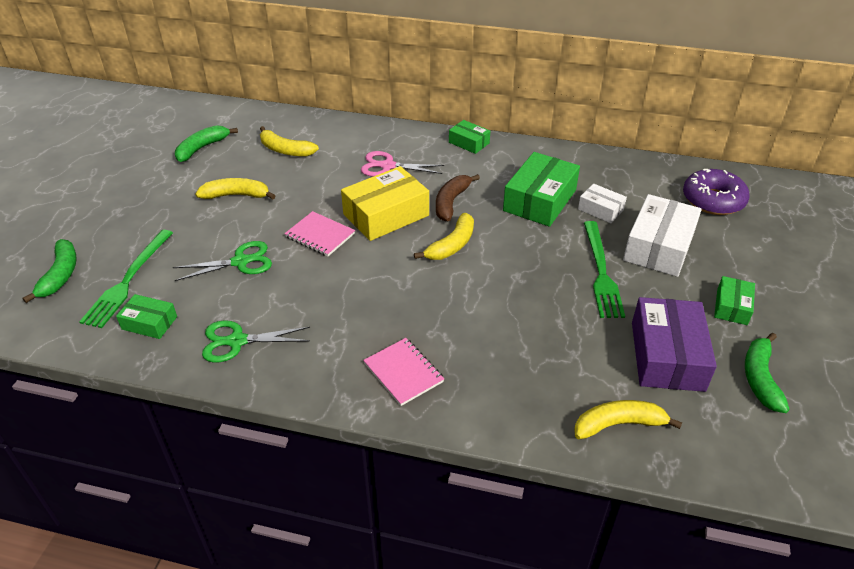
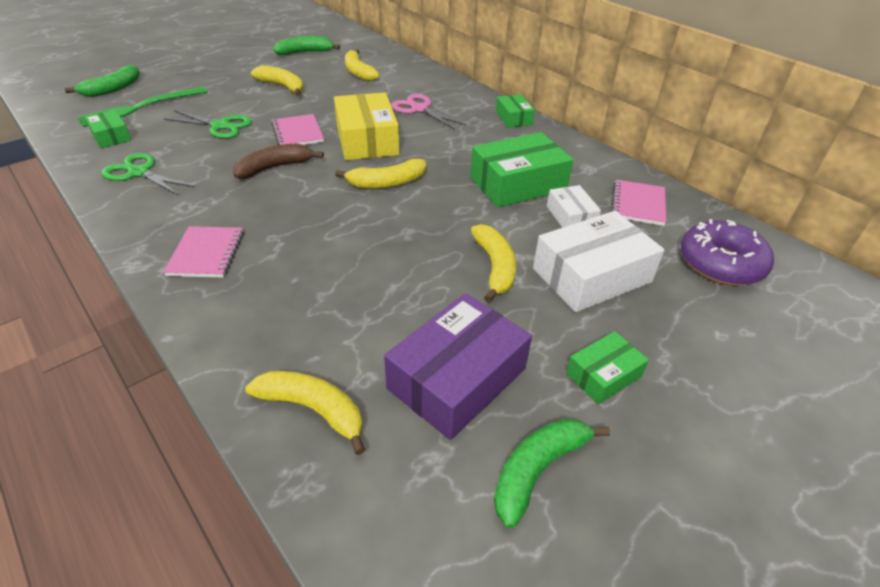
camera: 35 degrees right, 0 degrees up
yellow box [341,166,429,241] -> yellow box turned 75 degrees clockwise [334,92,400,160]
brown banana [436,174,480,221] -> brown banana moved to [233,143,324,178]
green fork [584,221,625,318] -> yellow banana [471,224,516,302]
none -> pink notebook [611,179,666,226]

